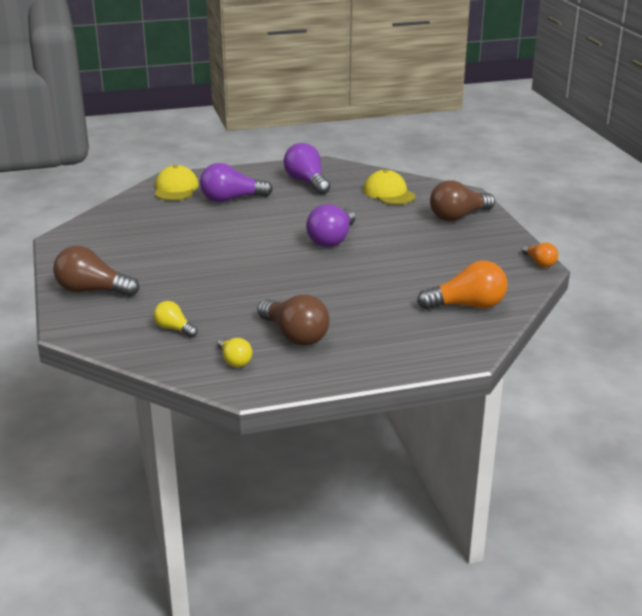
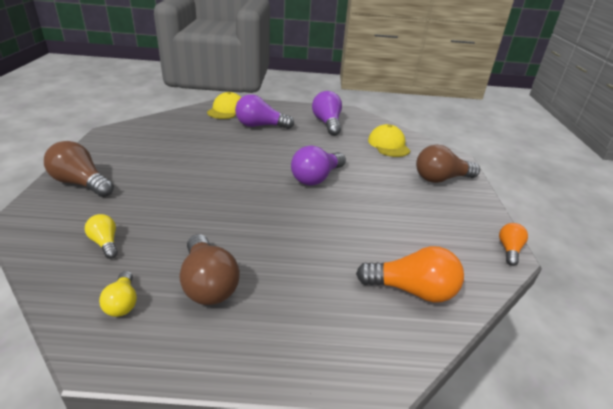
camera: 15 degrees right, 5 degrees up
orange light bulb [522,243,558,268] -> orange light bulb turned 150 degrees counterclockwise [499,223,528,266]

